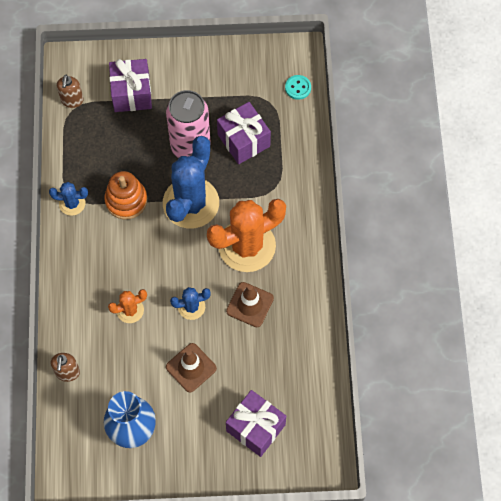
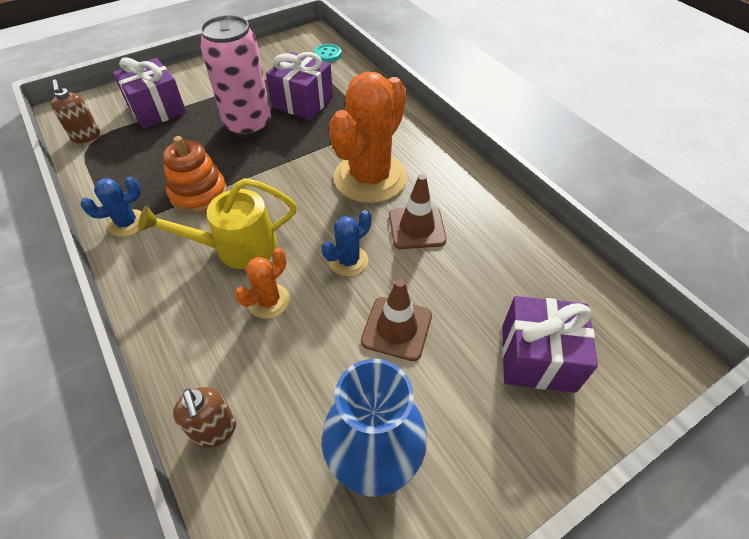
camera: 30 degrees left, 15 degrees down
blue cactus [163,136,219,228] -> none
none -> yellow watering can [138,178,297,269]

